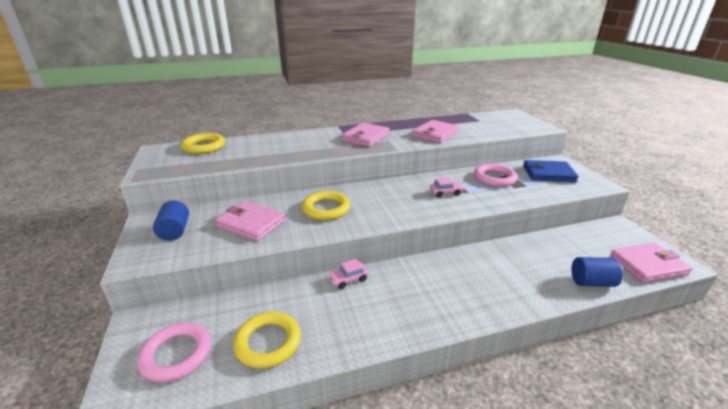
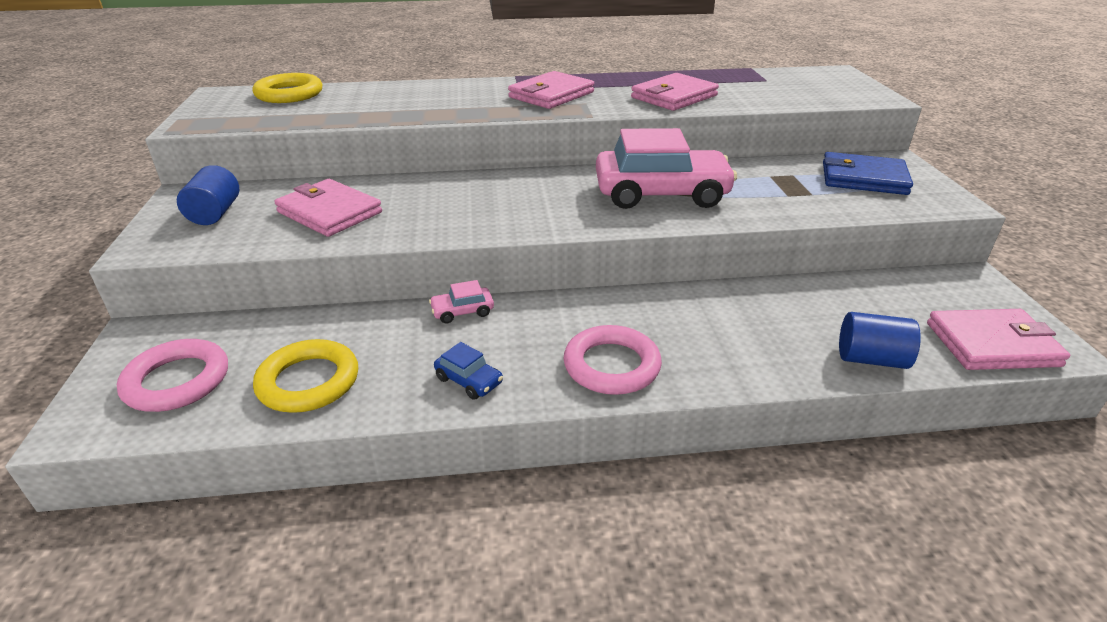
camera: 10 degrees right, 5 degrees up
yellow ring [302,191,350,220] -> none
pink car [430,178,463,197] -> pink car [596,128,737,209], size x2.45
pink ring [474,164,518,187] -> pink ring moved to [564,325,662,395]
none -> blue car [434,342,503,400]

